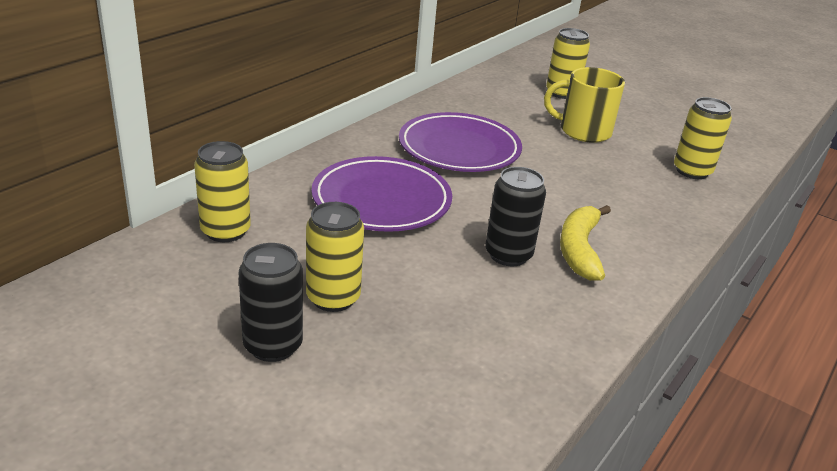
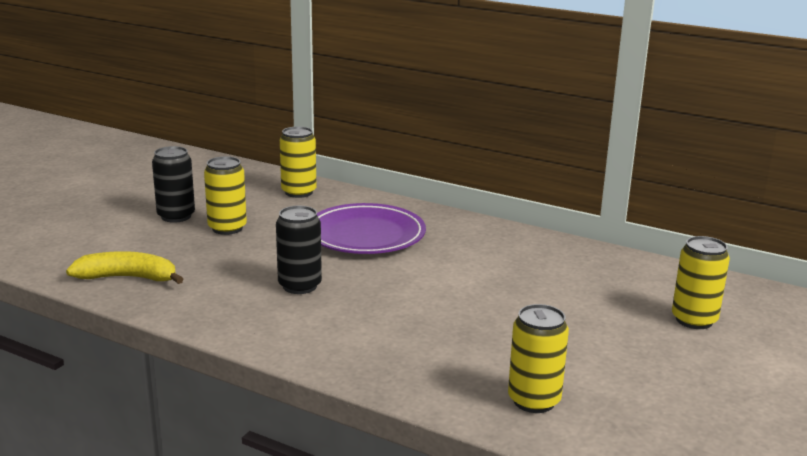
camera: 85 degrees right, 10 degrees down
purple plate [399,112,522,172] -> none
yellow mug [544,67,625,143] -> none
yellow banana [560,205,611,281] -> yellow banana moved to [66,251,184,284]

